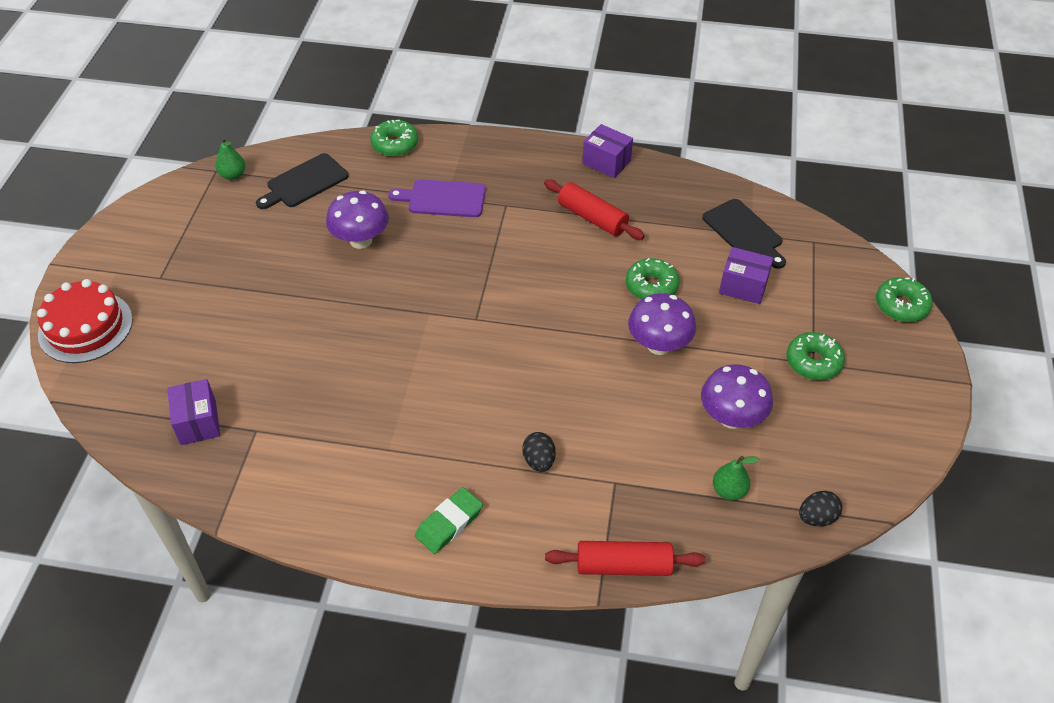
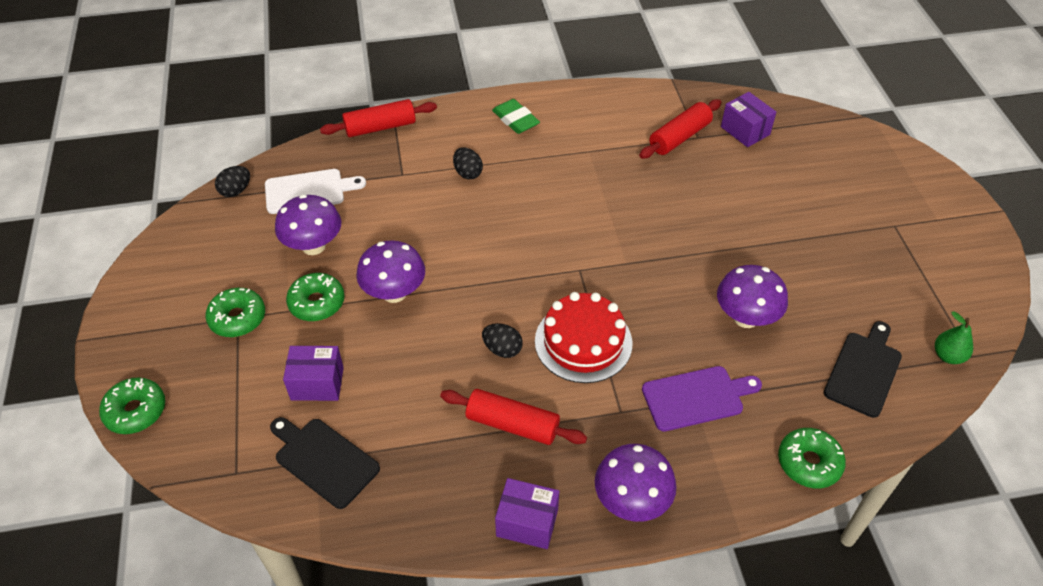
camera: 160 degrees right, 0 degrees up
red cake [37,279,133,363] -> red cake moved to [535,292,632,383]
green eraser [415,487,483,554] -> green eraser turned 60 degrees counterclockwise [492,99,540,134]
green donut [626,258,680,299] -> green donut moved to [286,273,345,321]
green pear [713,456,759,500] -> white cutting board [265,169,366,214]
none -> black egg [482,323,523,358]
none -> purple mushroom [595,444,677,522]
none -> red rolling pin [639,99,721,159]

